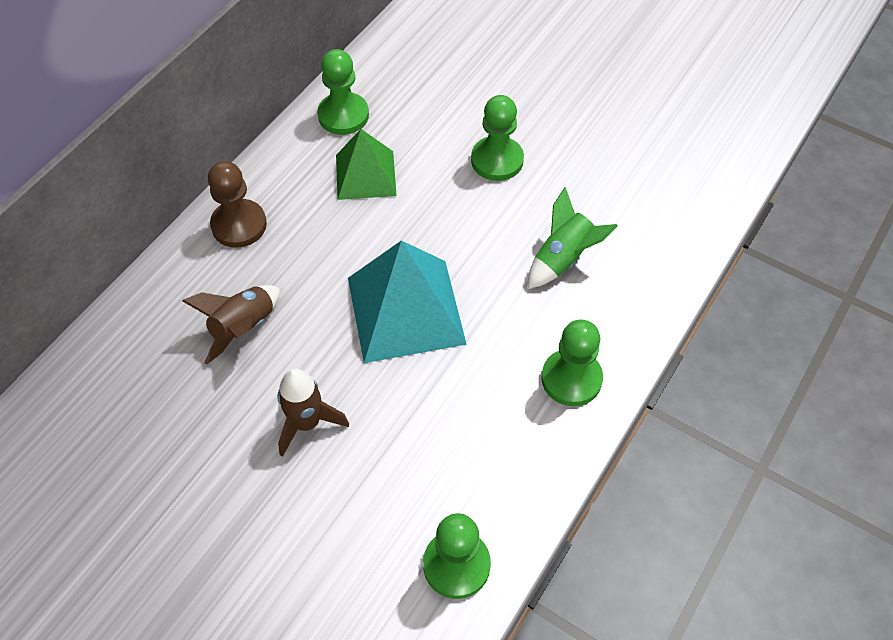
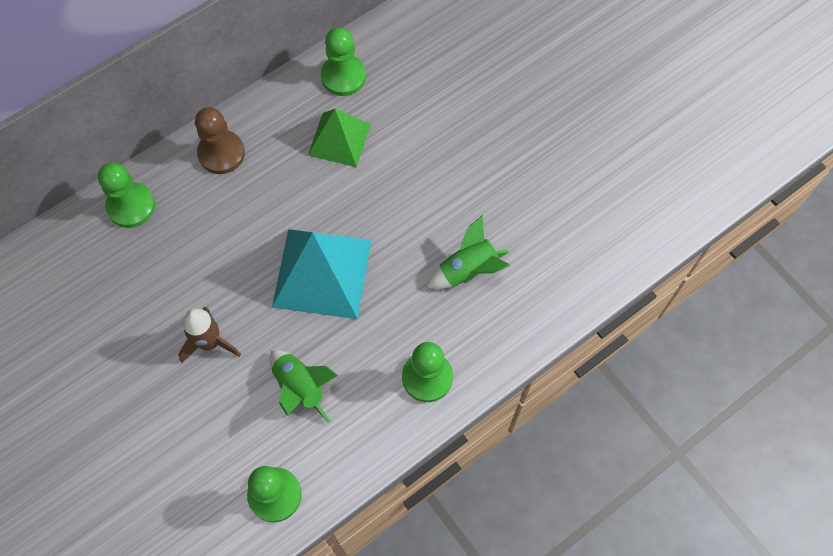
camera: 20 degrees right, 10 degrees up
brown rocket [182,285,280,365] -> none
green pawn [471,95,524,181] -> green pawn moved to [98,162,155,228]
none -> green rocket [269,350,339,423]

